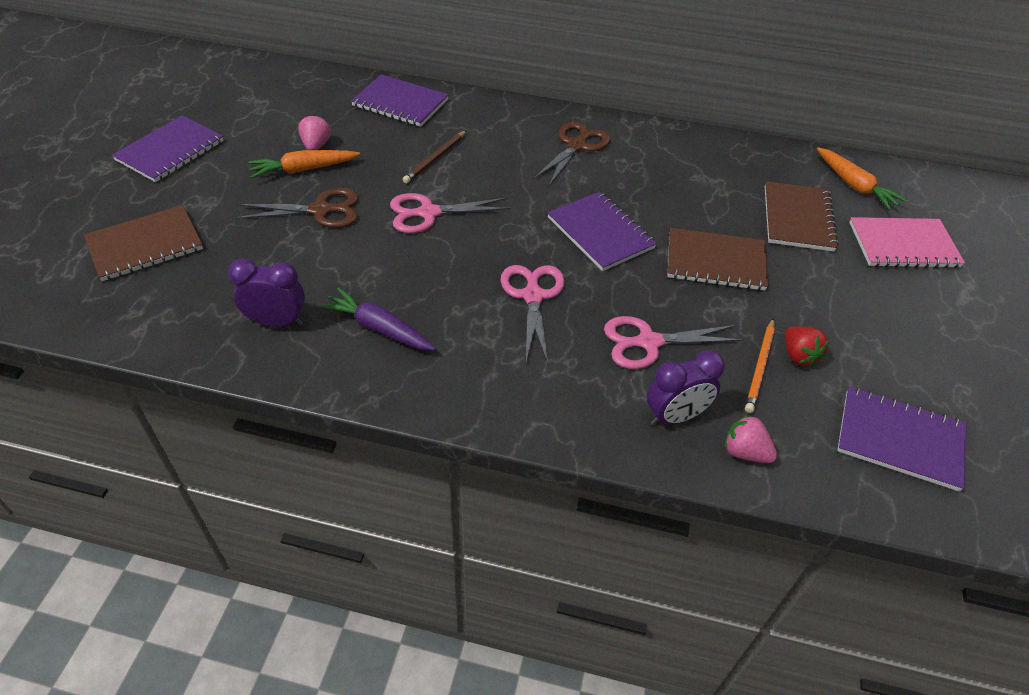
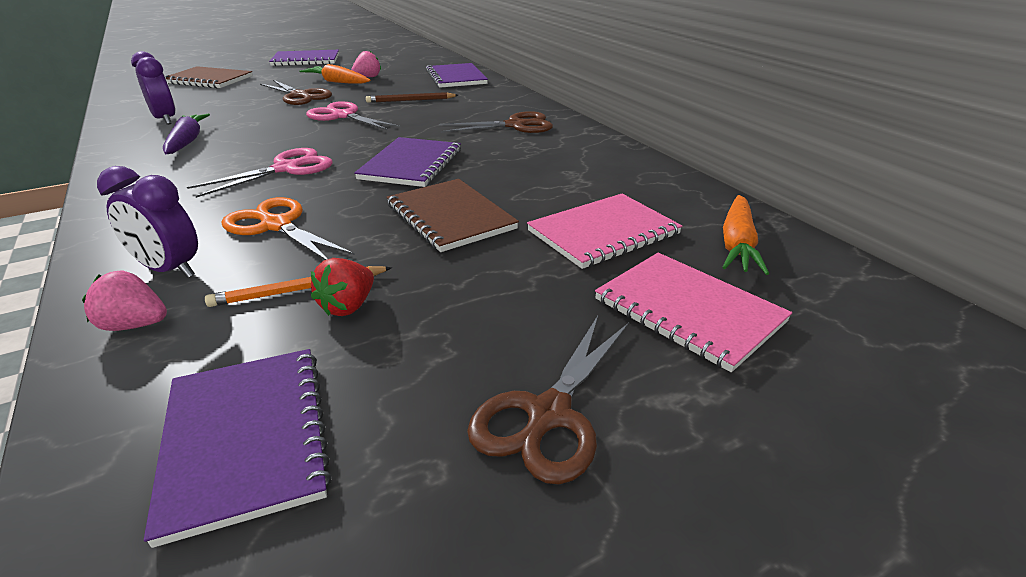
camera: 50 degrees right, 15 degrees down
pink scissors [604,316,744,369] -> orange scissors [222,197,355,260]
pink strawberry [725,415,777,463] -> pink strawberry turned 75 degrees counterclockwise [82,271,167,331]
brown notebook [765,181,839,252] -> pink notebook [527,194,682,269]
none -> brown scissors [467,316,629,484]

